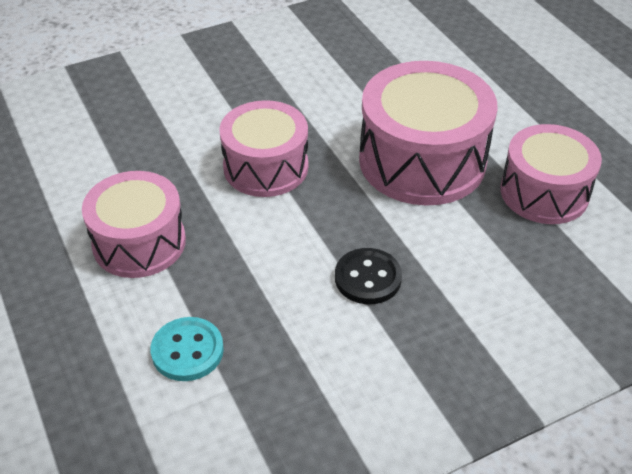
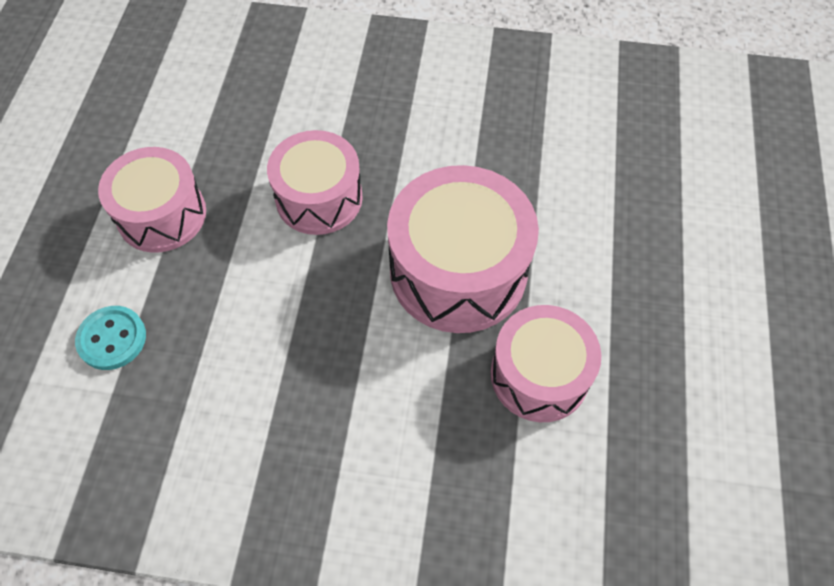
camera: 35 degrees right, 15 degrees up
black button [335,248,402,304] -> none

